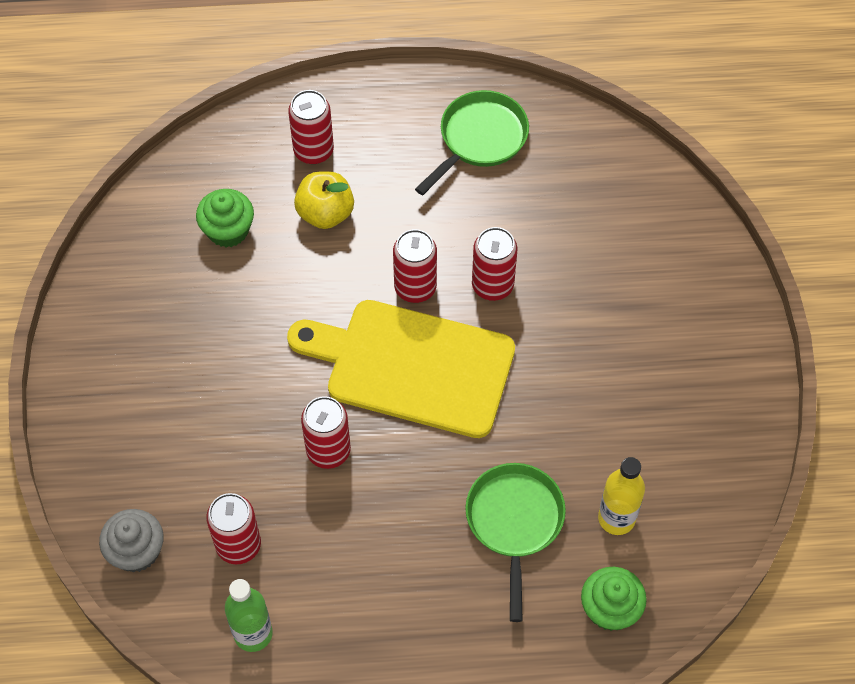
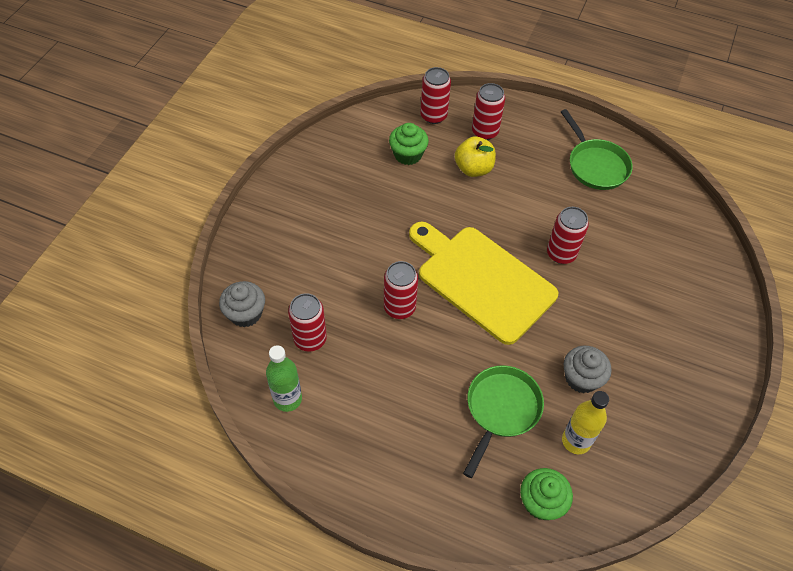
camera: 25 degrees right, 5 degrees down
red can [393,229,437,303] -> red can moved to [420,67,451,124]
green pan [415,90,529,195] -> green pan turned 90 degrees clockwise [561,109,633,190]
none -> grey cupcake [564,346,612,393]

